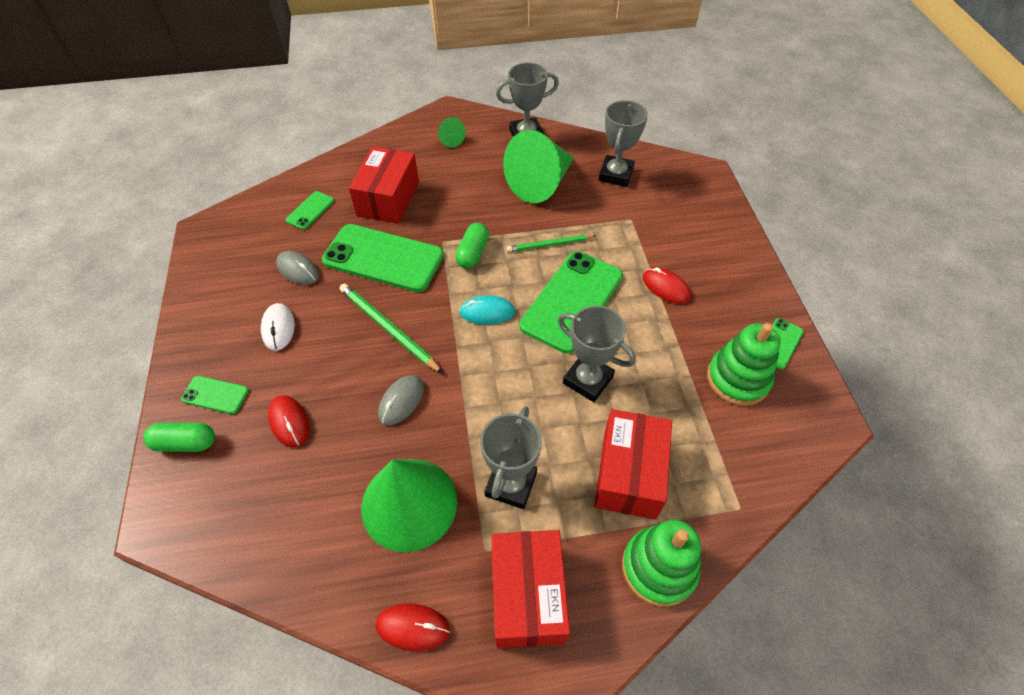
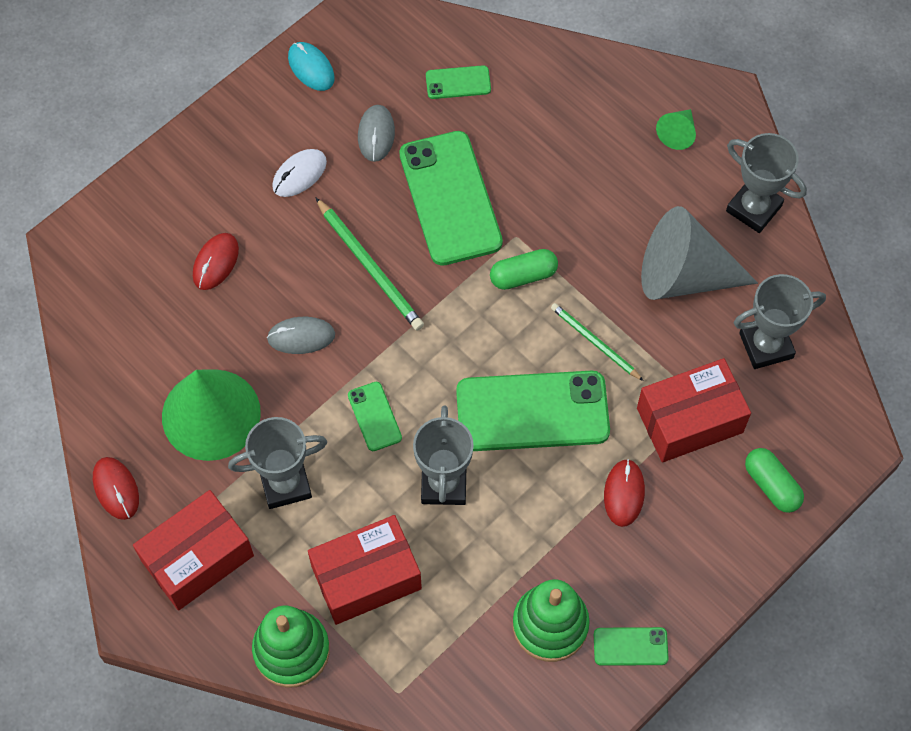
camera: 55 degrees right, 10 degrees up
green capsule [143,423,215,452] -> green capsule moved to [745,448,804,513]
green phone [181,376,249,414] -> green phone moved to [348,382,402,451]
green pencil [340,283,443,373] -> green pencil turned 135 degrees clockwise [315,197,424,331]
red box [349,146,419,224] -> red box moved to [637,358,751,463]
turquoise mouse [459,295,515,325] -> turquoise mouse moved to [288,42,335,91]
green cone [503,130,574,203] -> grey cone [641,206,758,300]

